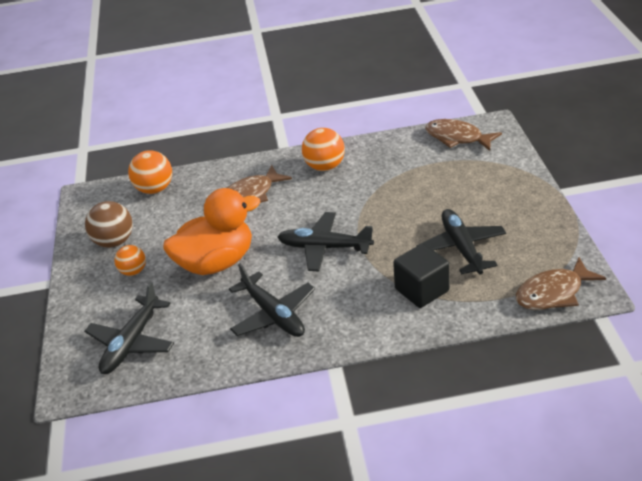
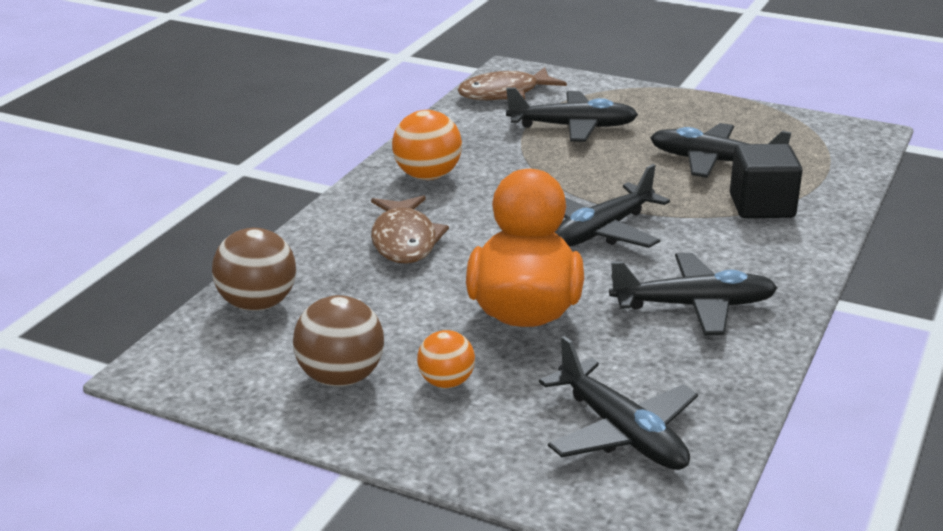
camera: 60 degrees left, 10 degrees down
orange ball [128,150,172,194] -> brown ball [212,228,296,311]
brown fish [516,257,606,310] -> none
none -> black plane [506,87,638,142]

